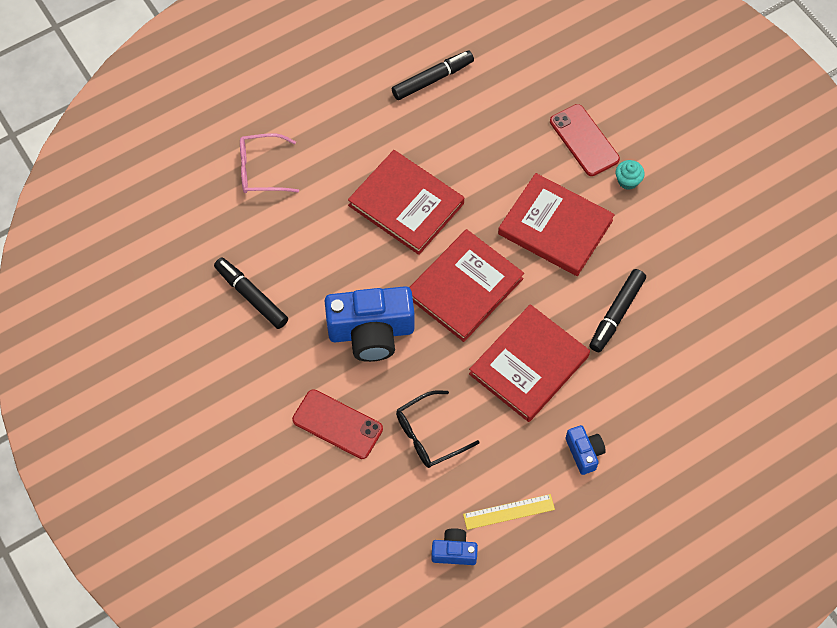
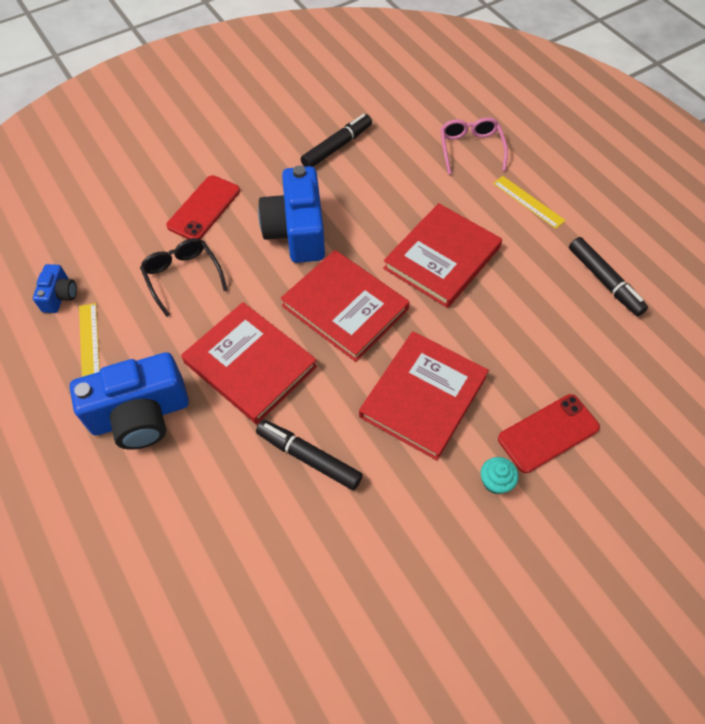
camera: 90 degrees right, 5 degrees down
blue camera [566,425,605,475] -> blue camera [69,352,189,450], size x2.05
none -> yellow ruler [493,176,566,229]

